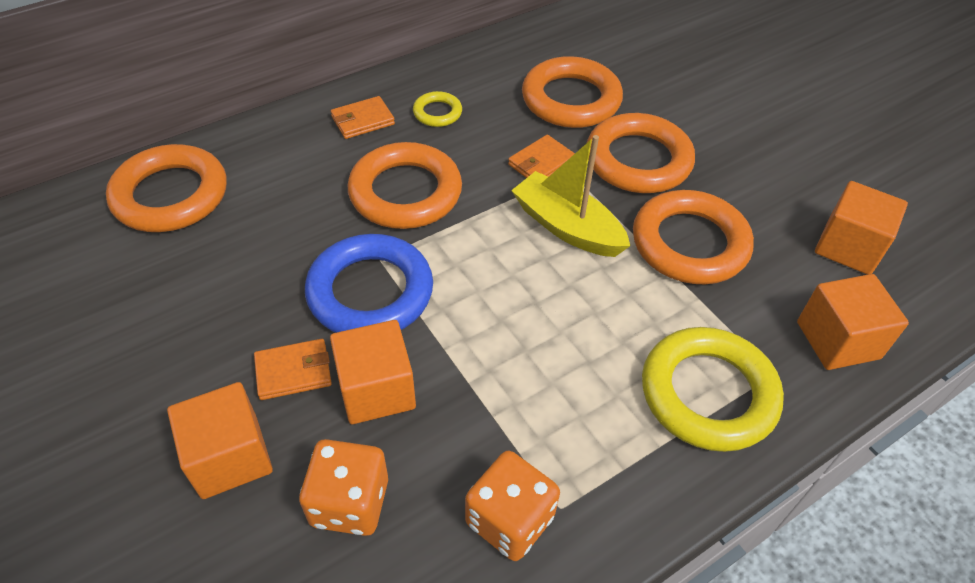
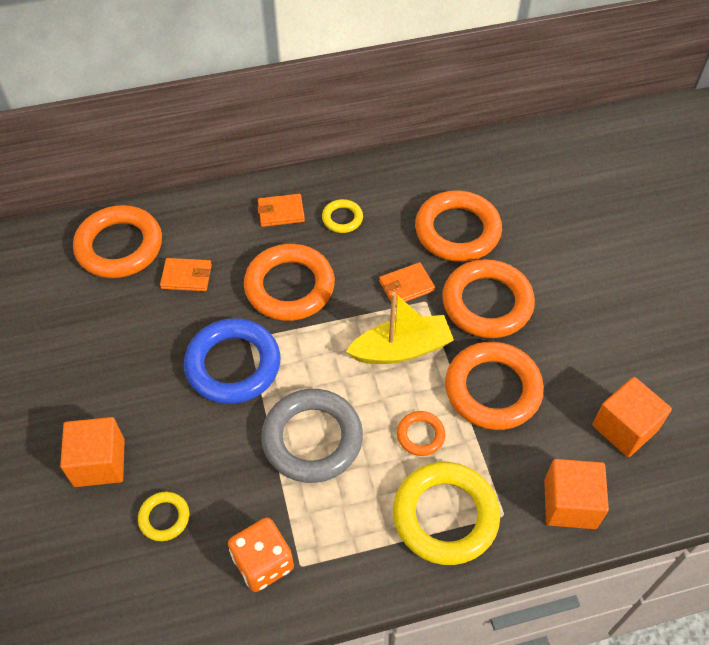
camera: 20 degrees right, 5 degrees up
orange wallet [254,339,332,400] -> orange wallet moved to [160,258,212,291]
orange dice [299,439,388,536] -> yellow ring [138,492,189,541]
orange cube [330,320,416,424] -> none
yellow boat [511,135,630,257] -> yellow boat turned 105 degrees clockwise [346,292,454,364]
none -> grey ring [261,389,363,483]
none -> orange ring [397,411,445,456]

